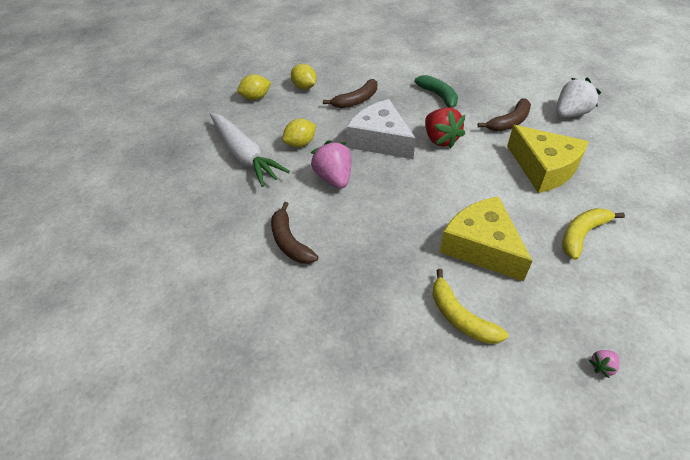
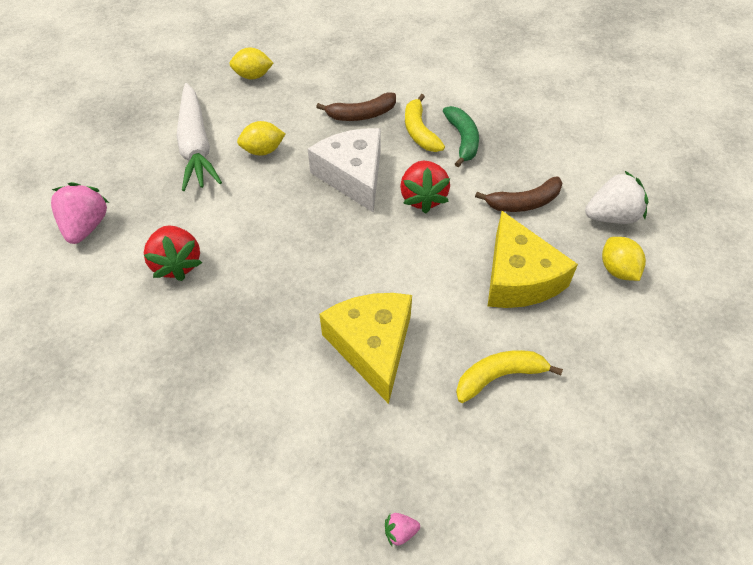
camera: 20 degrees right, 5 degrees up
brown banana [271,202,318,264] -> red strawberry [144,225,202,281]
yellow lemon [291,64,317,89] -> yellow lemon moved to [602,237,646,281]
pink strawberry [311,140,351,188] -> pink strawberry moved to [51,182,109,244]
yellow banana [433,269,508,344] -> yellow banana moved to [405,94,445,152]

